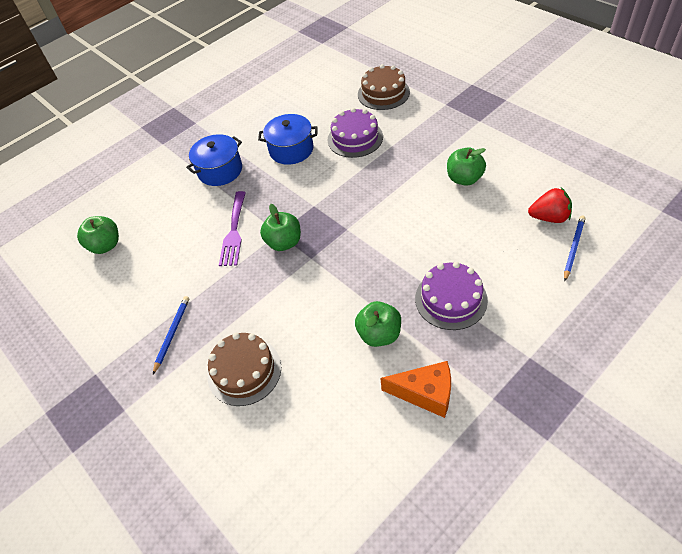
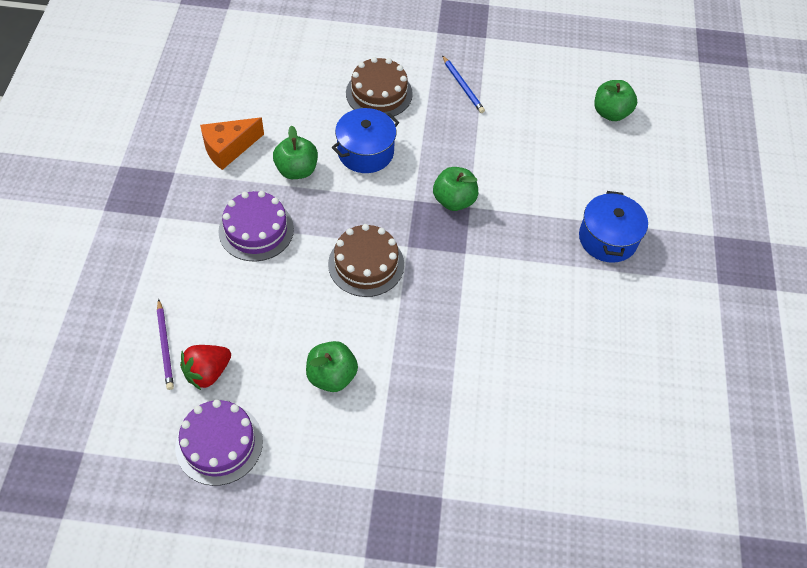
camera: 130 degrees right, 5 degrees up
purple fork [219,191,246,266] -> none
blue pot [258,114,318,165] -> blue pot moved to [332,108,399,173]
purple cake [328,108,383,158] -> purple cake moved to [175,400,263,486]
brown cake [358,64,410,110] -> brown cake moved to [328,224,404,297]
blue pencil [564,216,586,281] -> purple pencil [157,299,174,390]

